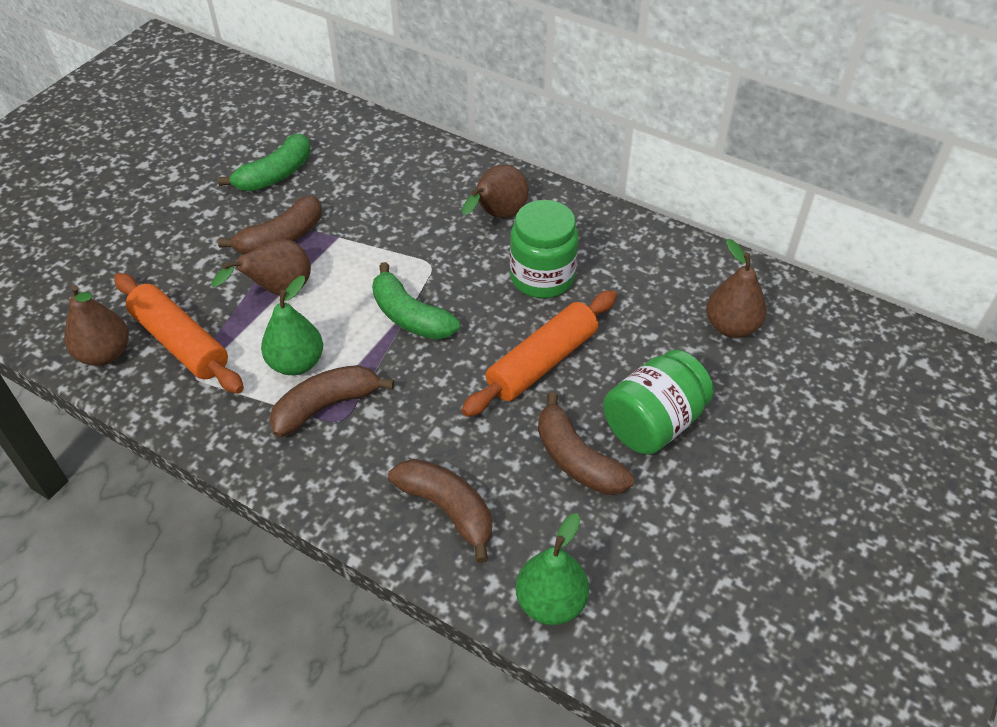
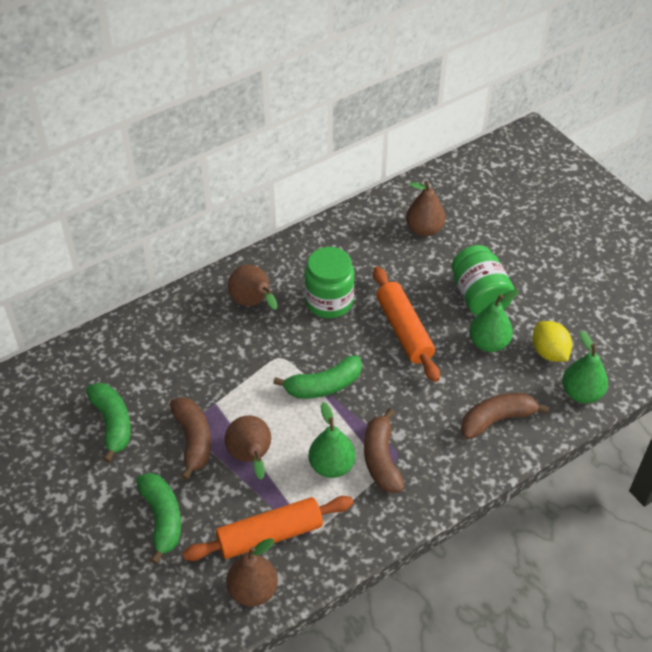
camera: 65 degrees left, 0 degrees up
brown banana [538,392,634,495] -> green pear [469,289,519,352]
none -> green banana [136,473,181,564]
none -> yellow lemon [532,321,572,362]

